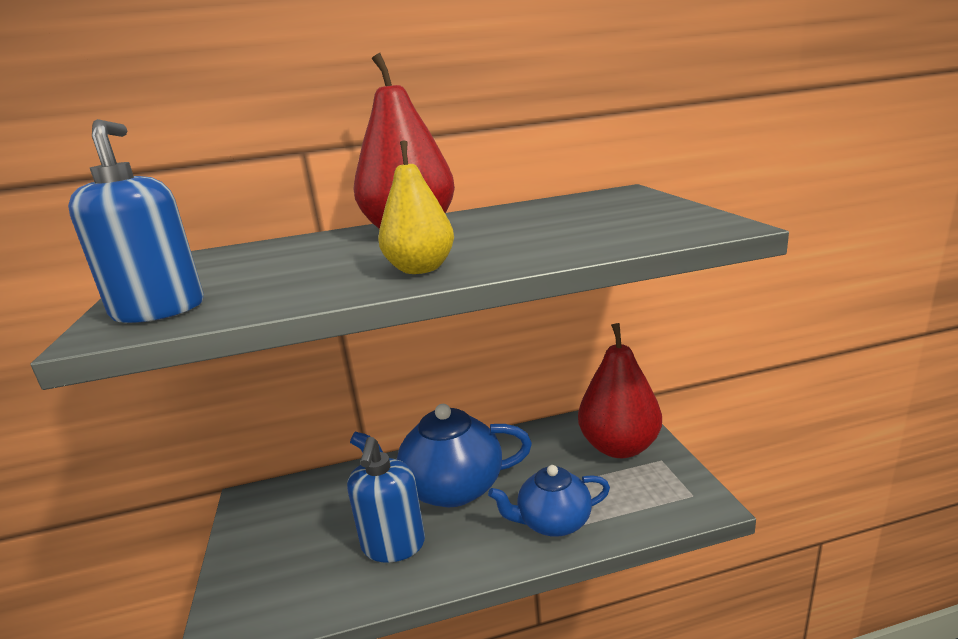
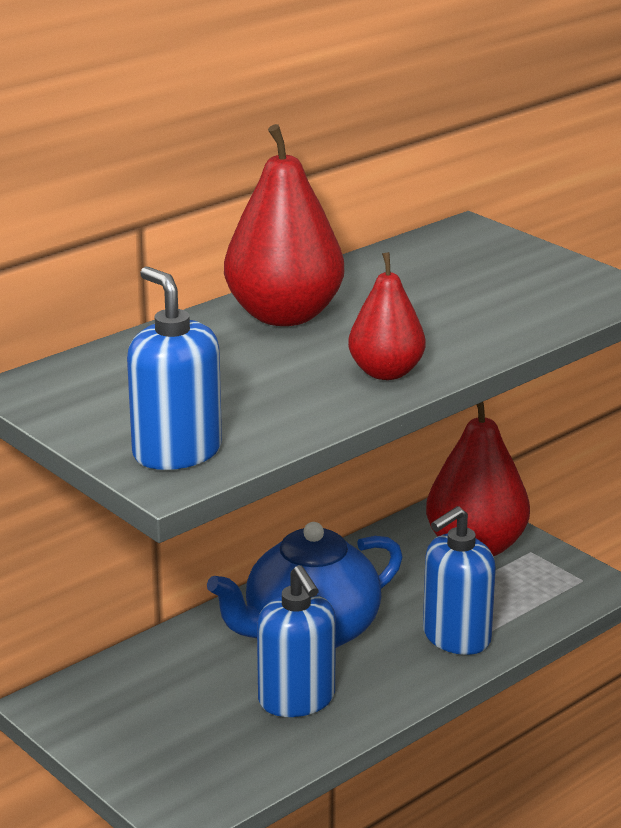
camera: 30 degrees left, 5 degrees up
yellow pear [378,141,454,274] -> red pear [348,252,426,380]
blue teapot [488,465,610,537] -> blue soap dispenser [423,506,496,655]

